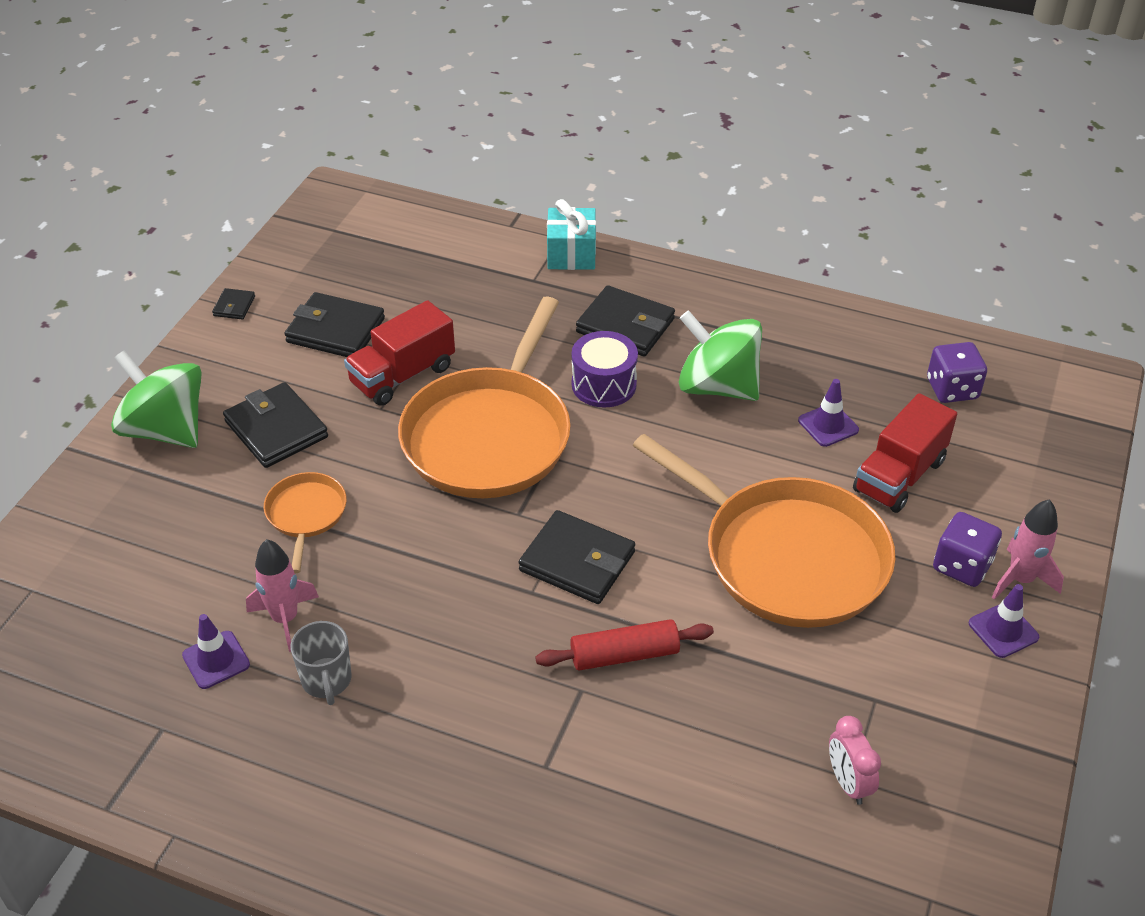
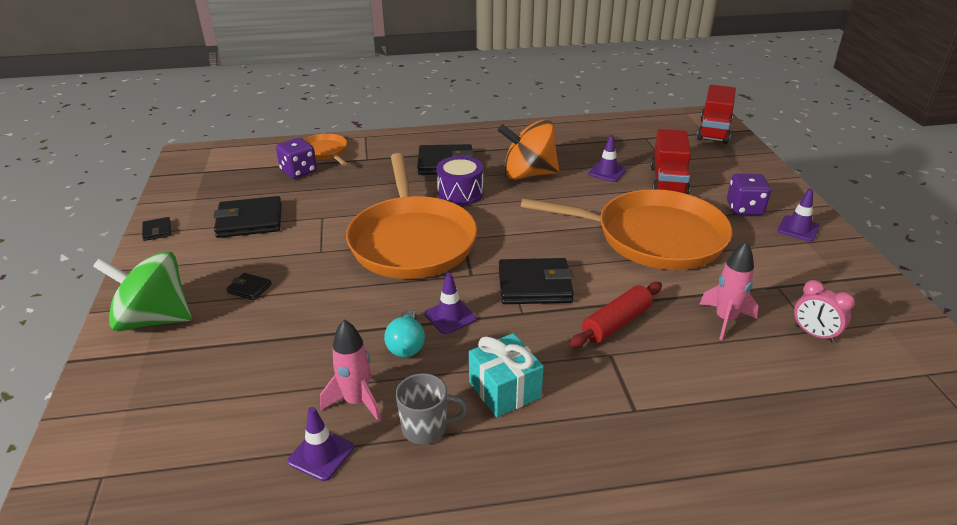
camera: 30 degrees left, 10 degrees down
black wallet [223,382,328,468] -> black wallet [226,273,272,300], size x0.48
orange pan [264,472,347,573] -> orange pan moved to [304,133,347,165]
grey mug [290,621,352,705] -> grey mug turned 45 degrees counterclockwise [396,373,468,444]
red truck [344,300,455,406] -> red truck moved to [697,85,736,144]
turquoise gift [547,199,596,270] -> turquoise gift moved to [469,333,544,417]
green spinning top [679,310,762,401] -> orange spinning top [498,120,559,180]
purple dice [927,342,987,403] -> purple dice moved to [276,138,317,179]
pink rocket [992,499,1064,599] -> pink rocket moved to [700,241,758,340]
none -> turquoise light bulb [384,309,425,357]
none -> purple traffic cone [425,273,477,334]

